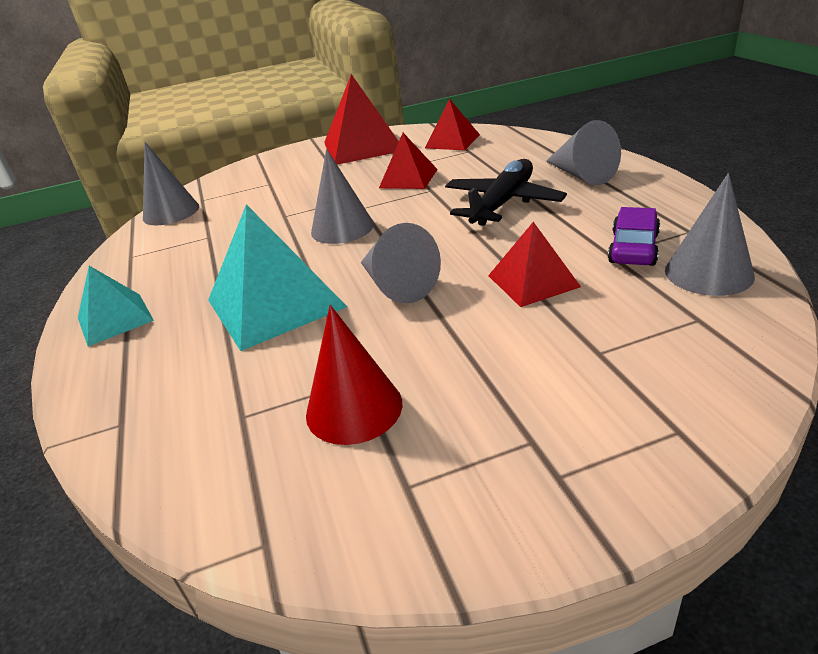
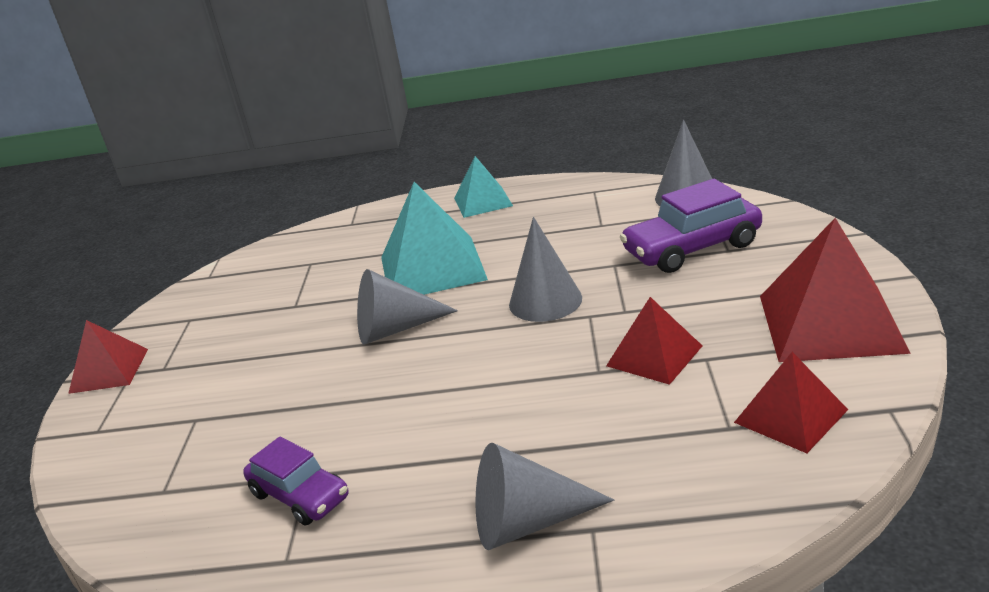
camera: 110 degrees right, 5 degrees down
red cone [306,305,402,445] -> none
black plane [445,159,567,226] -> none
red pyramid [488,222,581,307] -> red pyramid moved to [68,320,148,394]
grey cone [665,173,755,296] -> none
none -> purple car [620,179,762,273]

